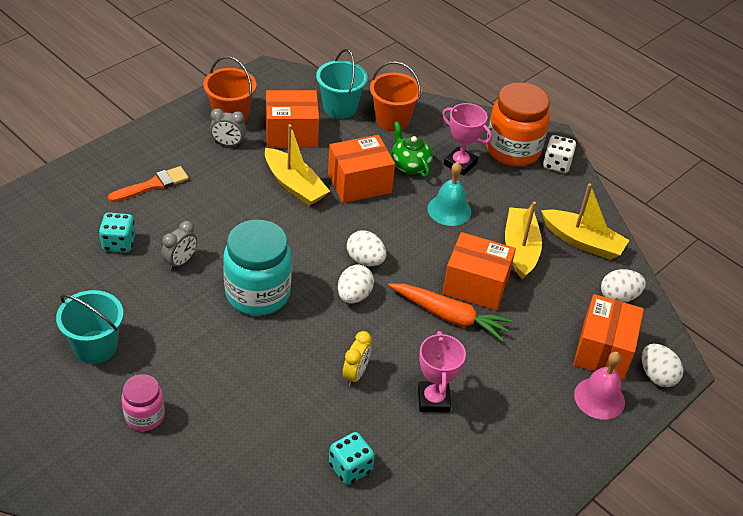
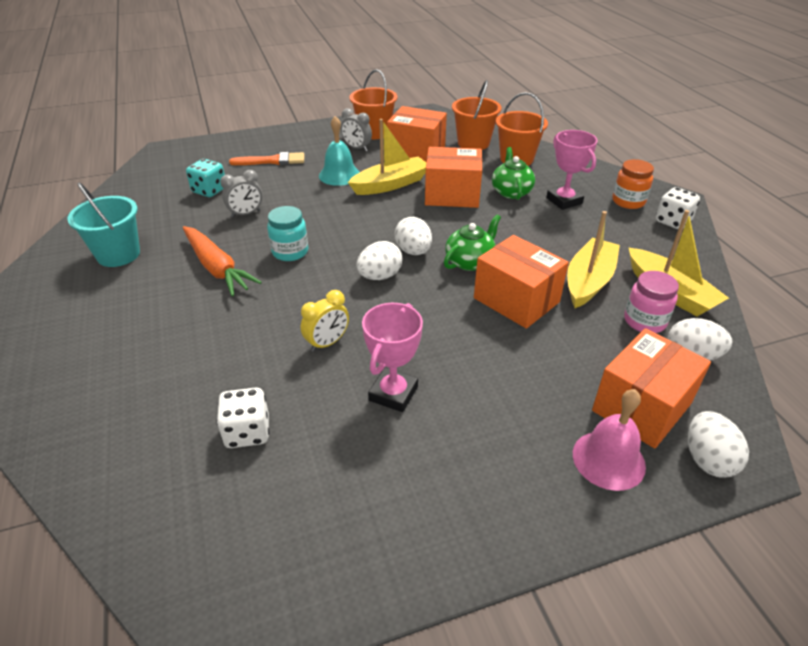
camera: 30 degrees right, 5 degrees down
pink jar [121,374,165,431] -> pink jar moved to [624,271,679,333]
turquoise jar [223,220,292,316] -> turquoise jar [267,206,308,261], size x0.55
yellow boat [265,124,330,206] -> yellow boat turned 105 degrees counterclockwise [348,119,426,195]
turquoise bucket [316,49,368,119] -> orange bucket [452,80,502,150]
turquoise dice [329,432,375,485] -> white dice [216,387,269,448]
orange carrot [388,284,513,342] -> orange carrot moved to [183,226,262,297]
turquoise bell [428,162,471,226] -> turquoise bell moved to [319,116,360,186]
orange jar [486,82,550,167] -> orange jar [613,159,654,209], size x0.55
none -> green teapot [444,214,501,271]

